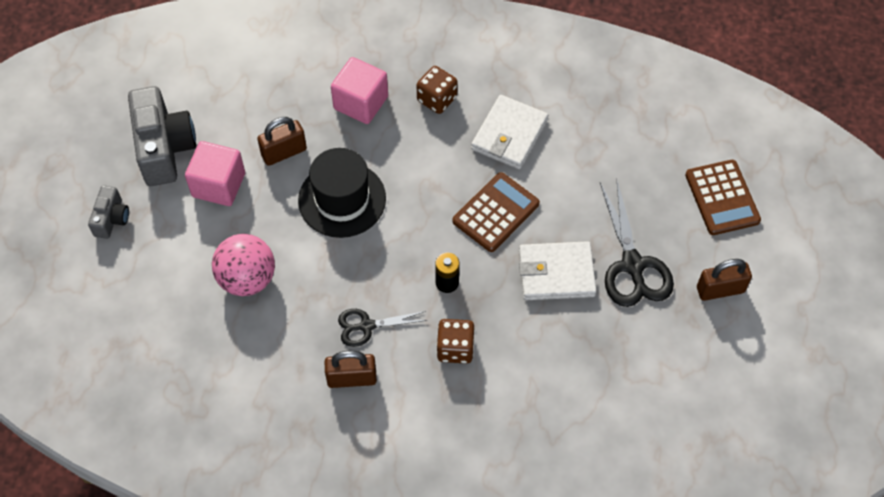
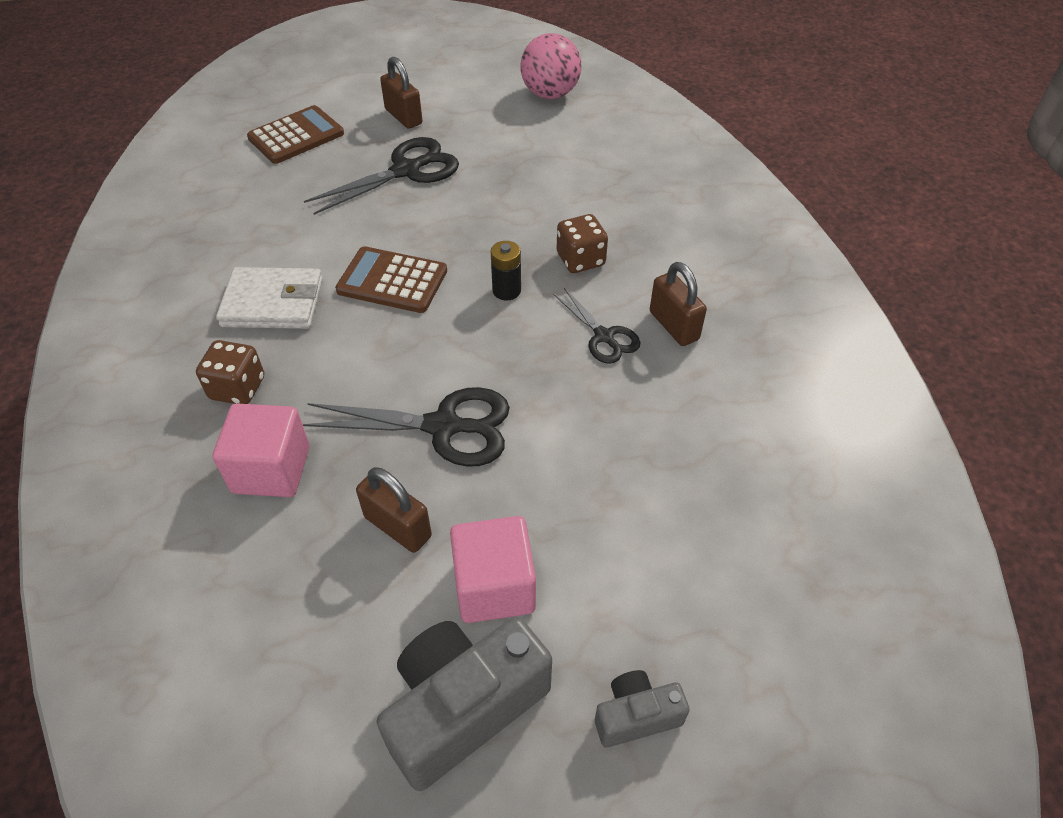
camera: 115 degrees left, 10 degrees down
pink ball [212,234,275,296] -> pink ball moved to [521,33,581,99]
black hat [298,148,386,238] -> black scissors [303,387,510,467]
white wallet [519,241,597,300] -> none

